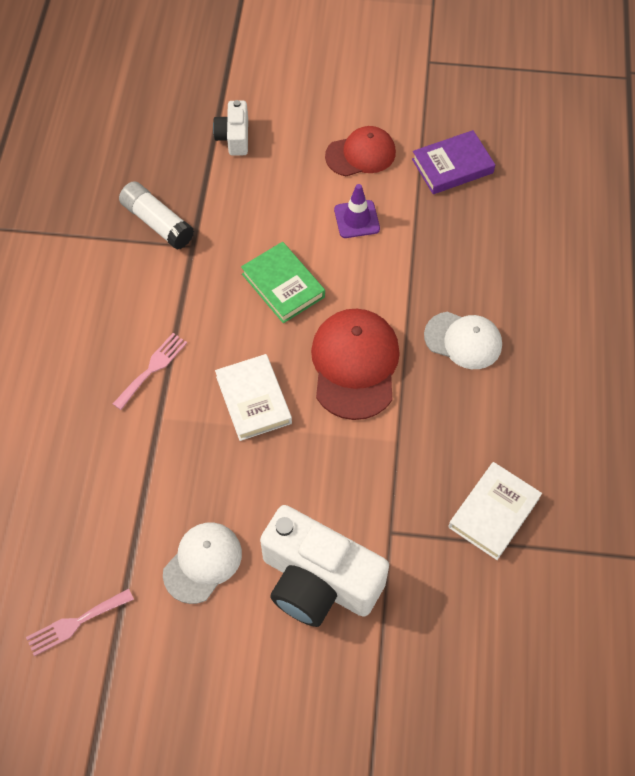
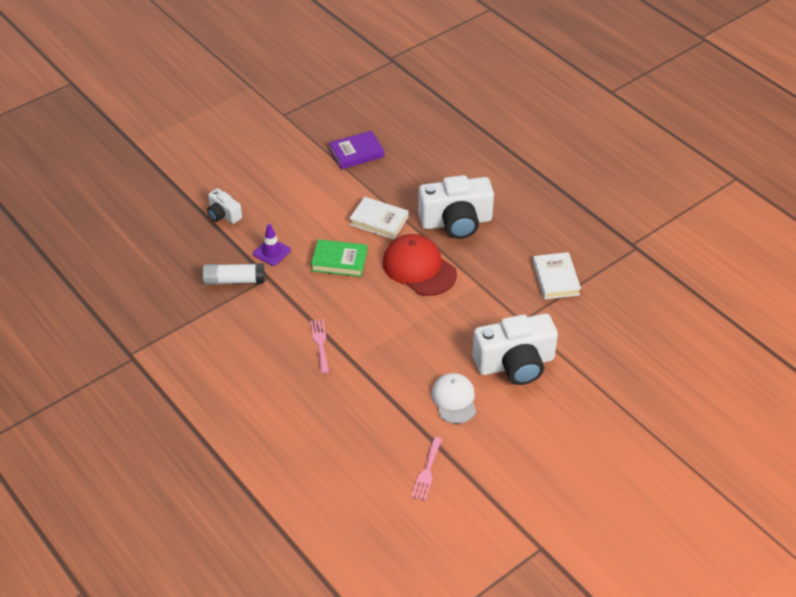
camera: 45 degrees left, 15 degrees down
white book [215,354,292,441] -> white book moved to [349,197,408,239]
red cap [325,126,396,176] -> none
purple traffic cone [334,184,380,238] -> purple traffic cone moved to [253,224,291,266]
purple book [412,130,495,194] -> purple book turned 45 degrees clockwise [329,131,384,169]
white cap [424,312,502,369] -> white camera [418,175,494,239]

